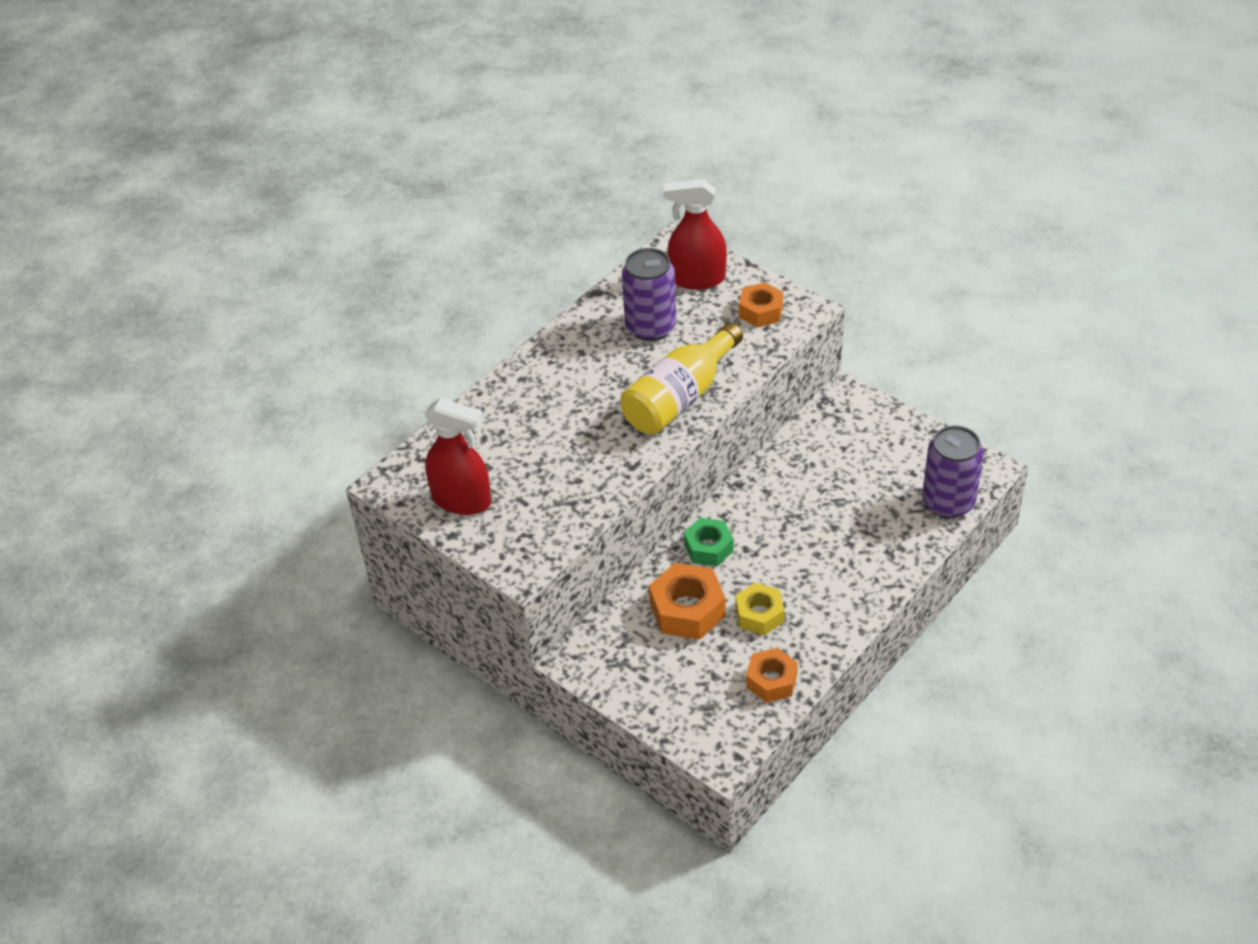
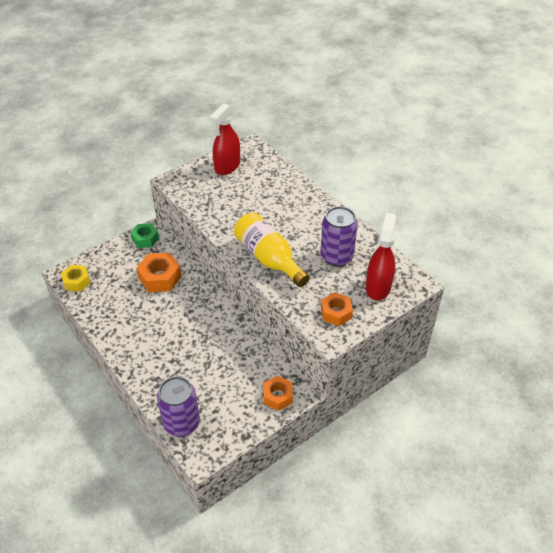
camera: 100 degrees right, 0 degrees up
green nut [684,518,733,566] -> green nut moved to [131,223,159,248]
yellow nut [735,583,784,636] -> yellow nut moved to [61,265,91,292]
orange nut [746,648,798,703] -> orange nut moved to [263,376,293,411]

